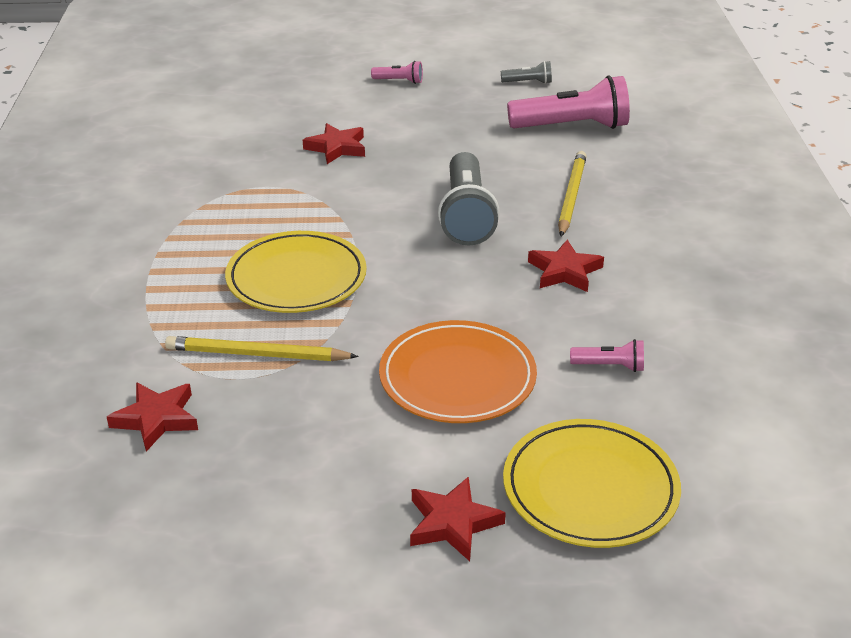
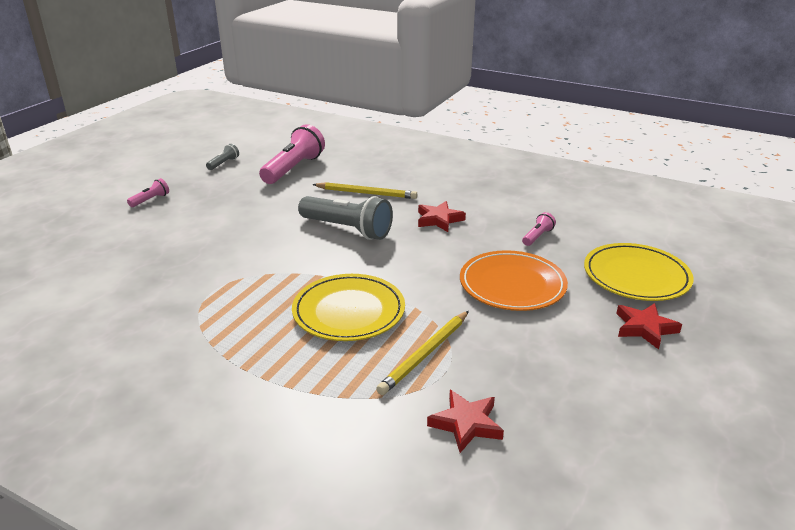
camera: 60 degrees left, 5 degrees down
red star [303,123,365,164] -> none
yellow pencil [558,151,587,236] -> yellow pencil turned 150 degrees clockwise [312,182,417,199]

